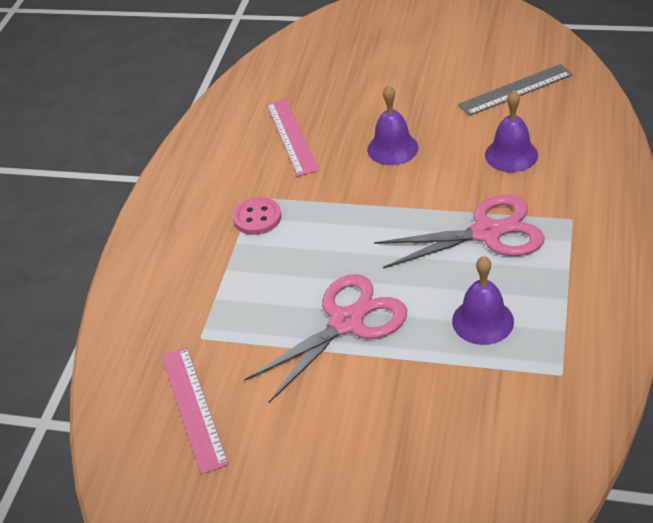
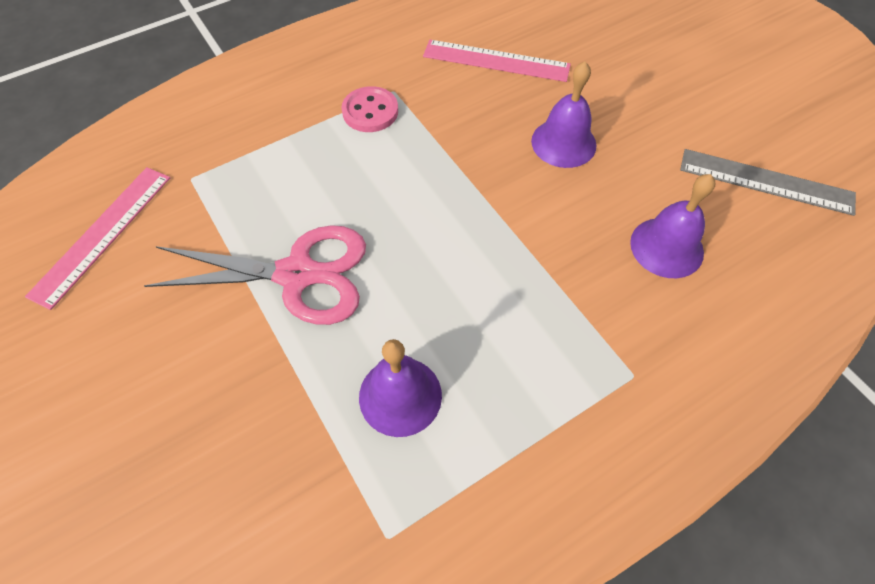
camera: 40 degrees right, 15 degrees up
pink ruler [267,99,319,176] -> pink ruler turned 75 degrees clockwise [423,40,571,82]
pink scissors [374,195,545,268] -> none

